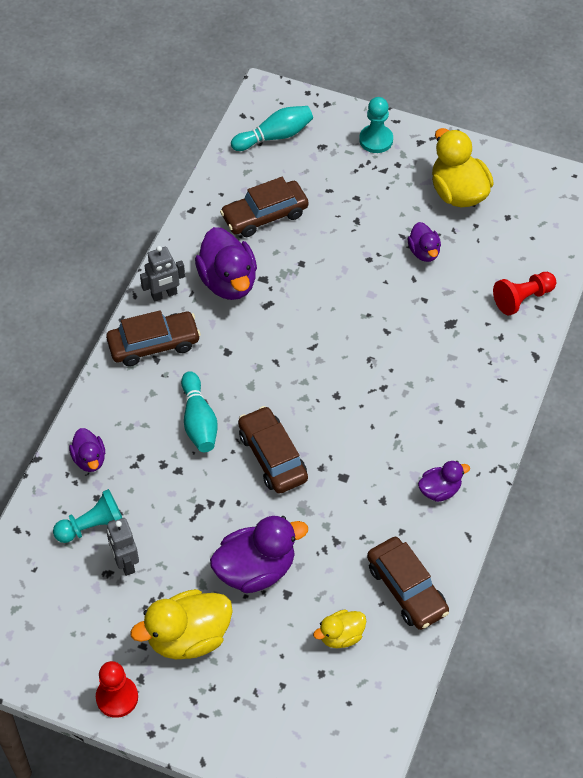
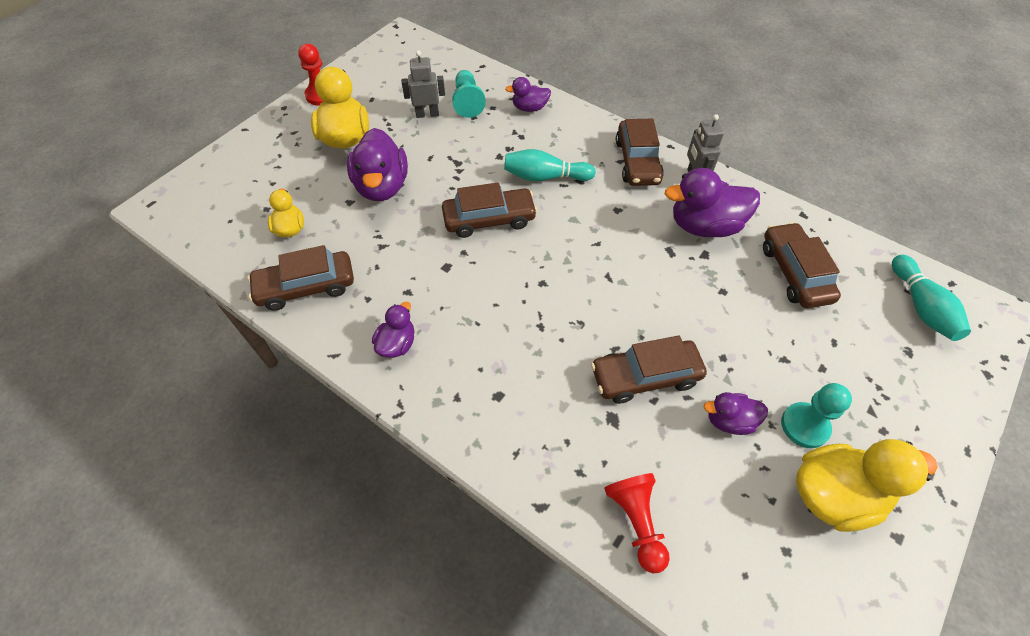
camera: 105 degrees right, 0 degrees up
turquoise pawn [359,97,393,153] -> turquoise pawn moved to [781,383,852,448]
purple duck [418,461,470,502] -> purple duck turned 150 degrees counterclockwise [372,302,414,358]
none -> brown car [591,336,707,404]

